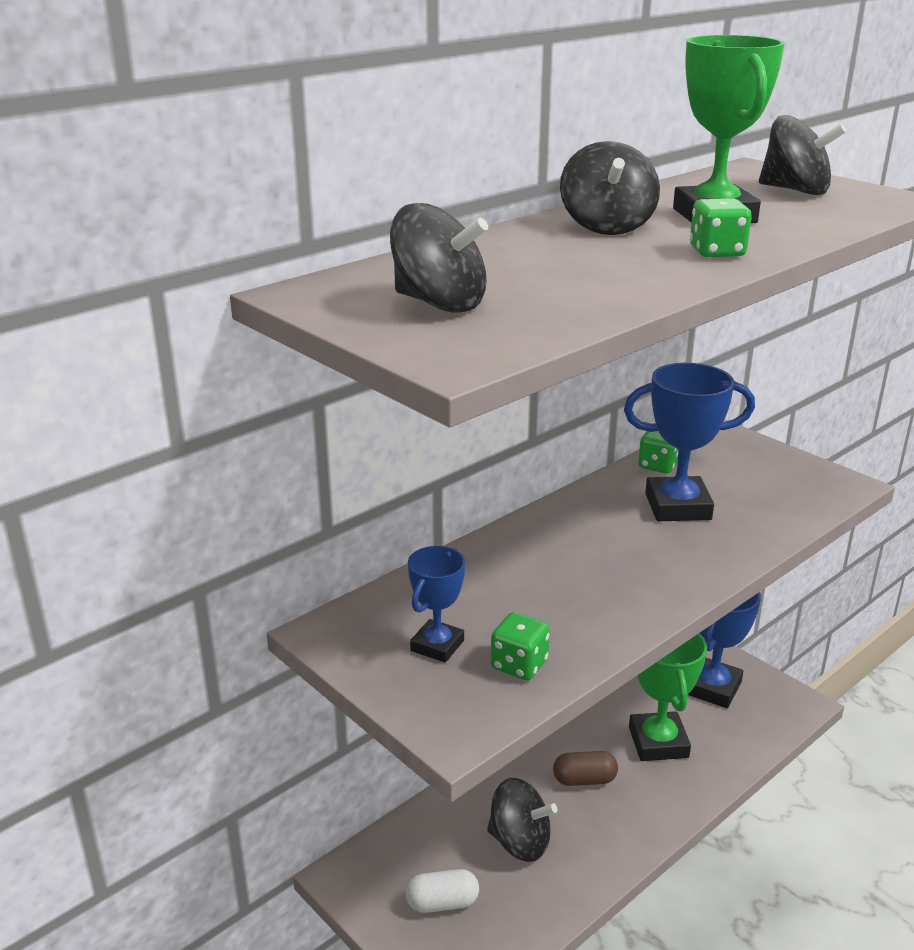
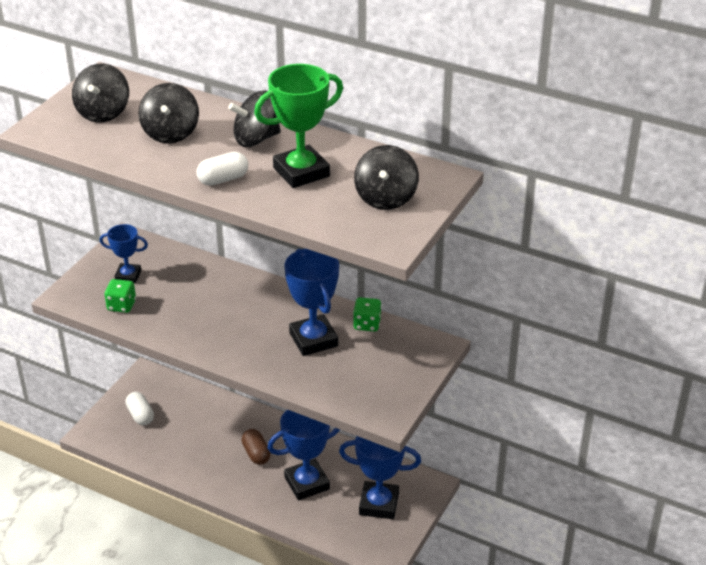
camera: 70 degrees right, 10 degrees up
black spinning top [487,778,557,862] -> black spinning top moved to [138,83,199,143]
green trophy [629,633,707,761] -> blue trophy [268,410,340,501]
green dice [690,199,752,257] -> white capsule [197,152,248,186]

